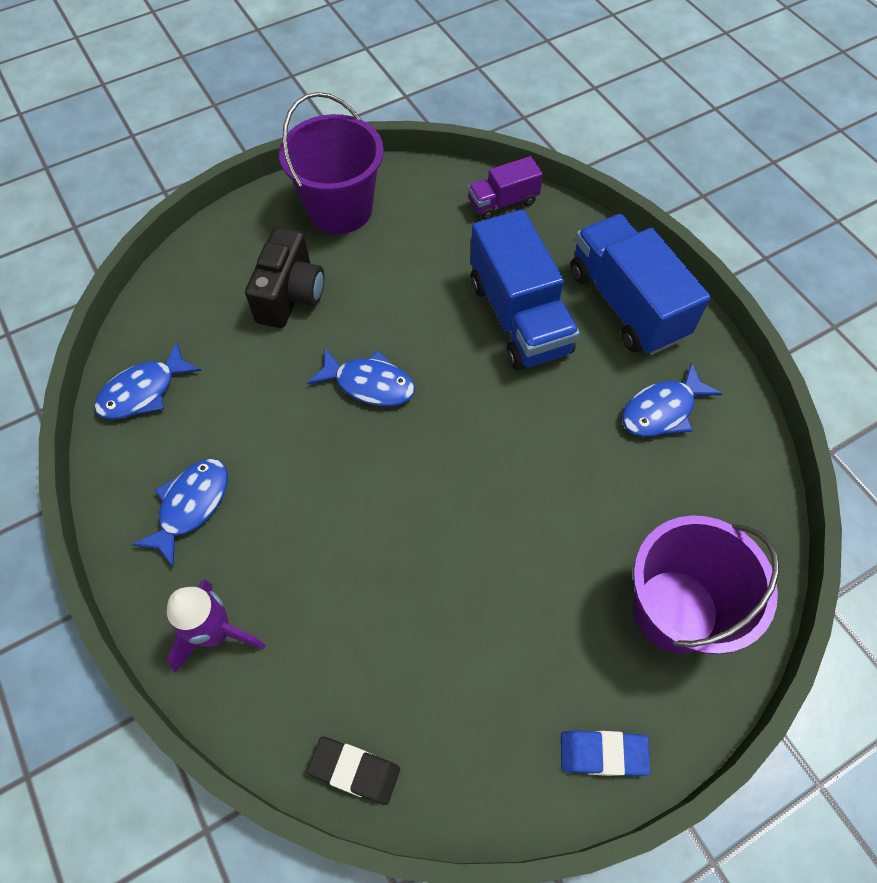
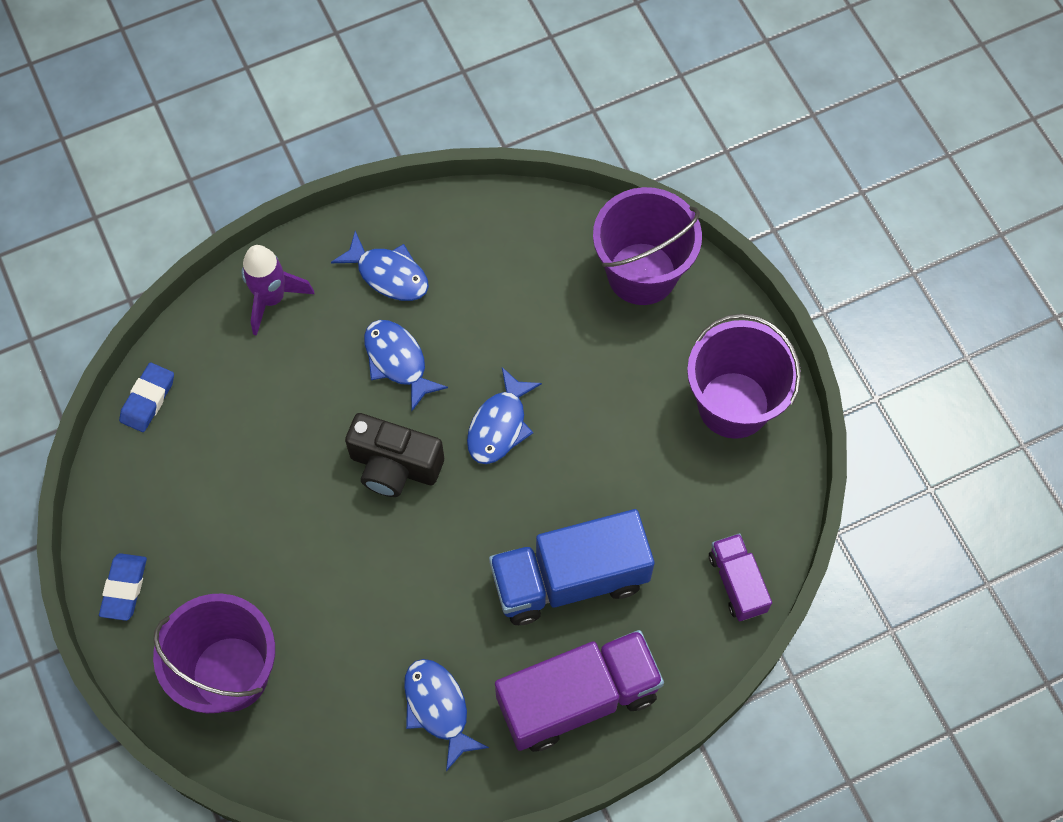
camera: 95 degrees right, 5 degrees up
blue fish [94,342,202,419] -> blue fish moved to [364,320,448,411]
black camera [245,227,324,328] -> black camera moved to [345,413,444,497]
black eraser [307,736,400,805] -> blue eraser [119,363,174,432]
blue truck [570,214,711,355] -> purple truck [495,630,664,752]
none -> purple bucket [593,187,702,305]

